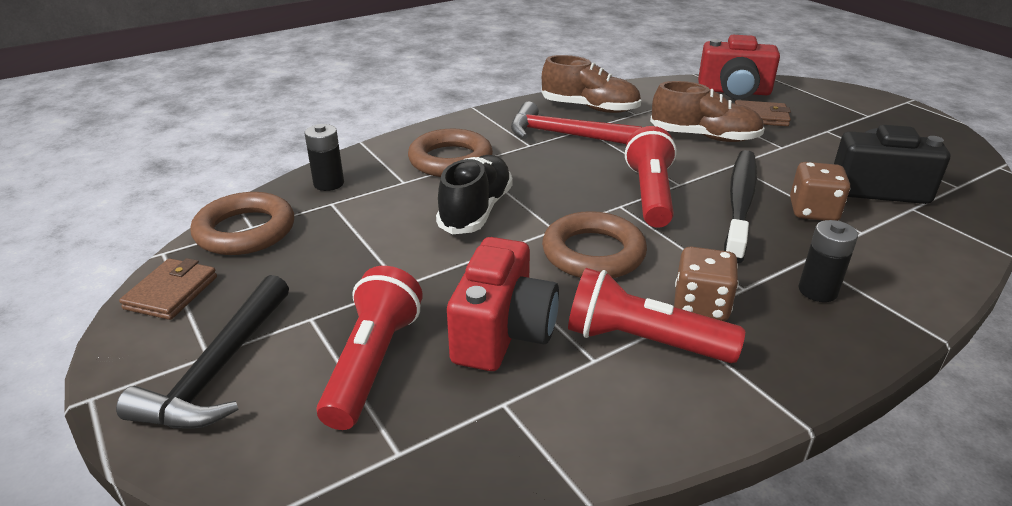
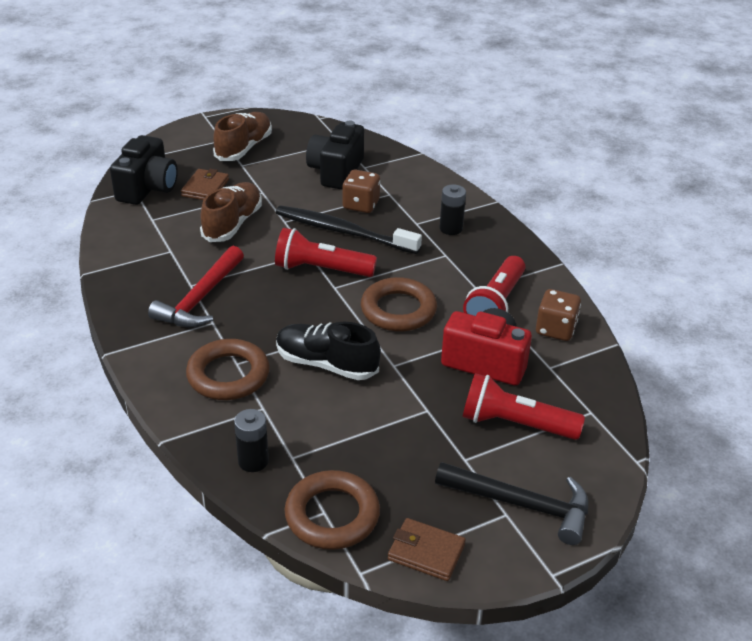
camera: 85 degrees left, 5 degrees up
brown shoe [542,55,641,113] -> brown shoe moved to [213,112,272,161]
brown dice [674,247,739,321] -> brown dice moved to [536,289,581,341]
red camera [698,35,780,99] -> black camera [110,135,178,205]

